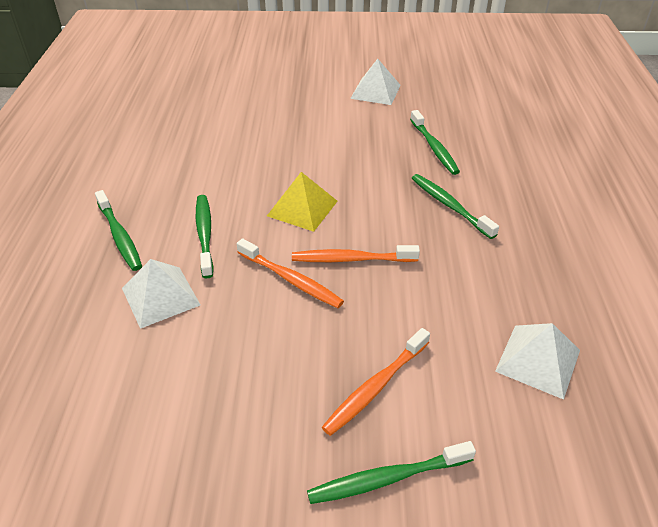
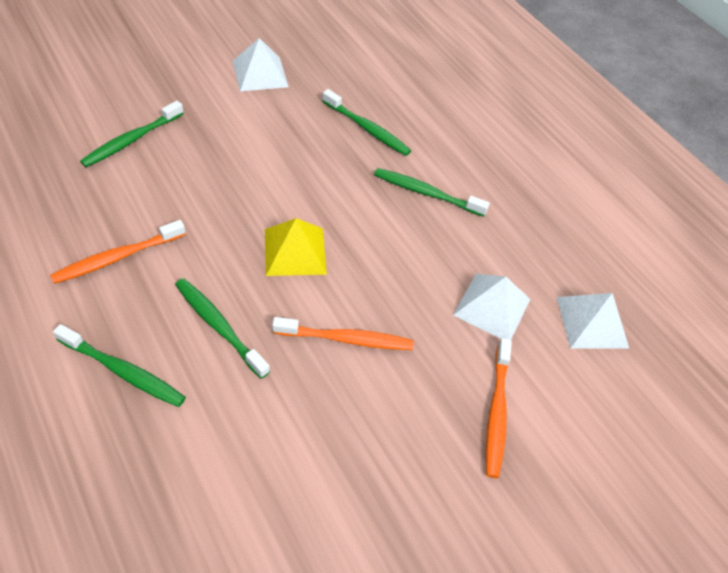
camera: 40 degrees left, 10 degrees up
white pyramid [122,259,201,329] -> white pyramid moved to [453,274,530,340]
orange toothbrush [292,245,420,262] -> orange toothbrush moved to [50,220,186,284]
green toothbrush [307,441,476,504] -> green toothbrush moved to [80,101,184,167]

